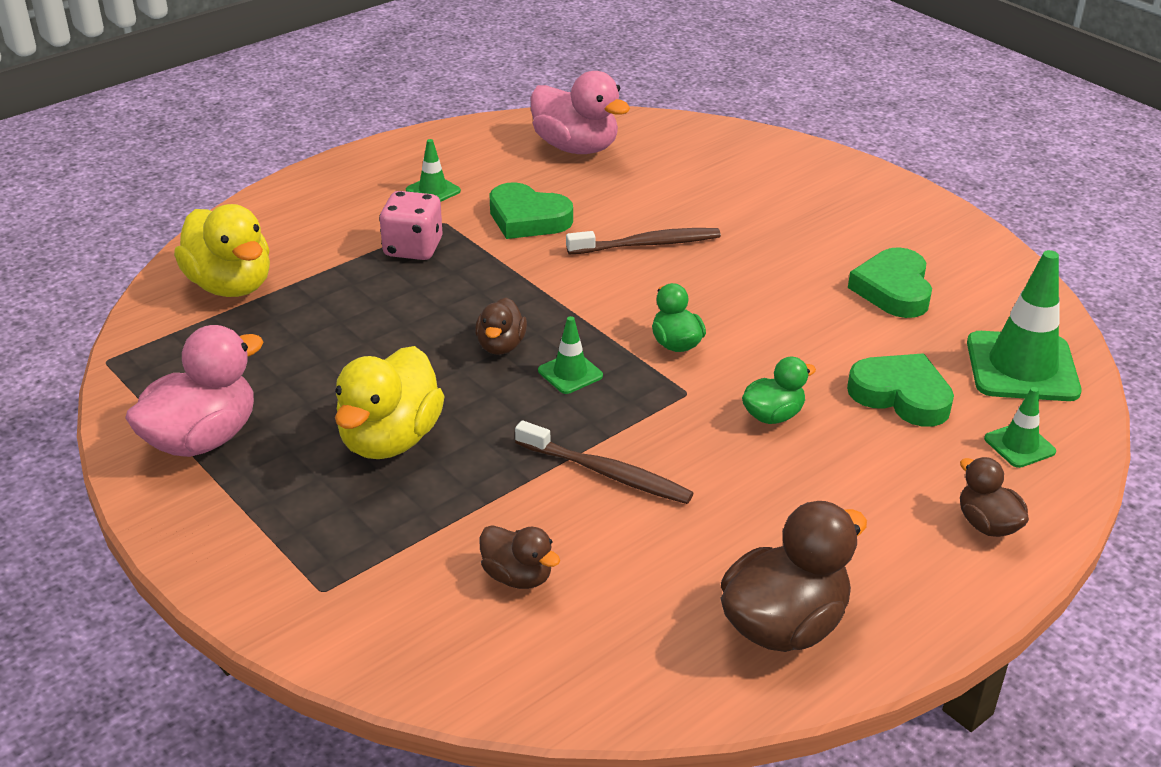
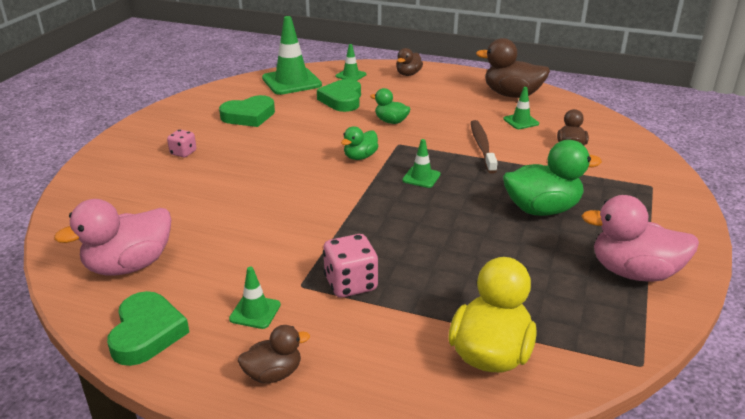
camera: 120 degrees left, 5 degrees down
yellow duck [335,346,445,459] -> green duck [503,140,602,216]
brown duck [475,297,527,355] -> brown duck moved to [238,325,310,383]
green heart [489,182,573,239] -> green heart moved to [107,291,189,366]
pink duck [531,71,630,154] -> pink duck turned 135 degrees counterclockwise [54,199,171,276]
brown toothbrush [566,228,721,254] -> none
none -> pink dice [167,129,197,157]
none -> green traffic cone [503,87,539,129]

